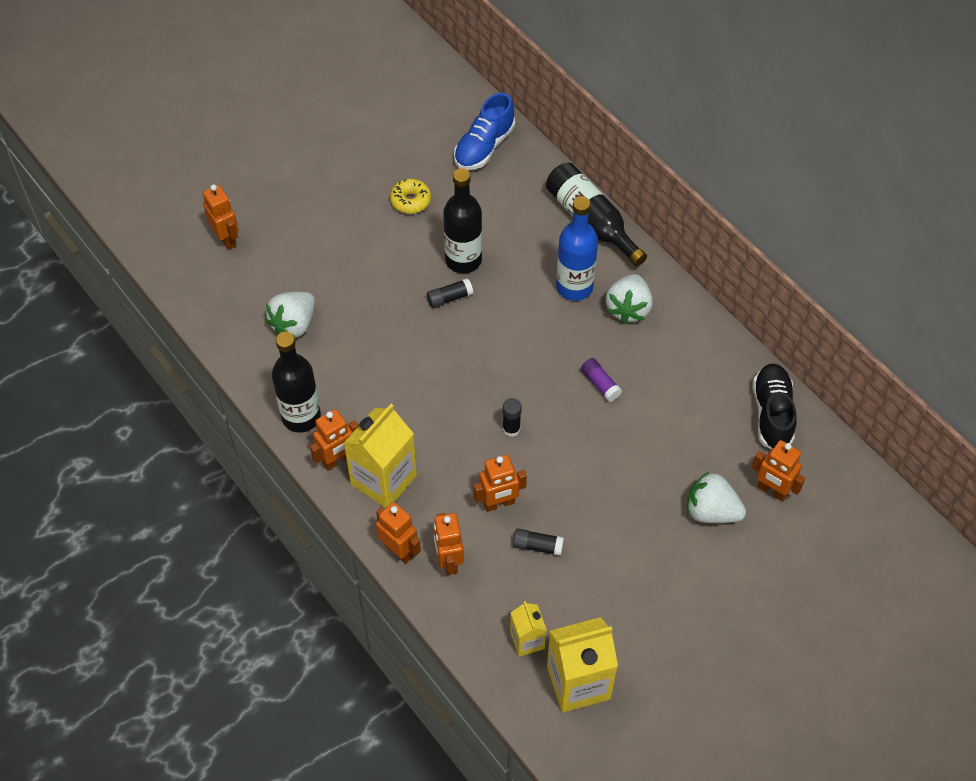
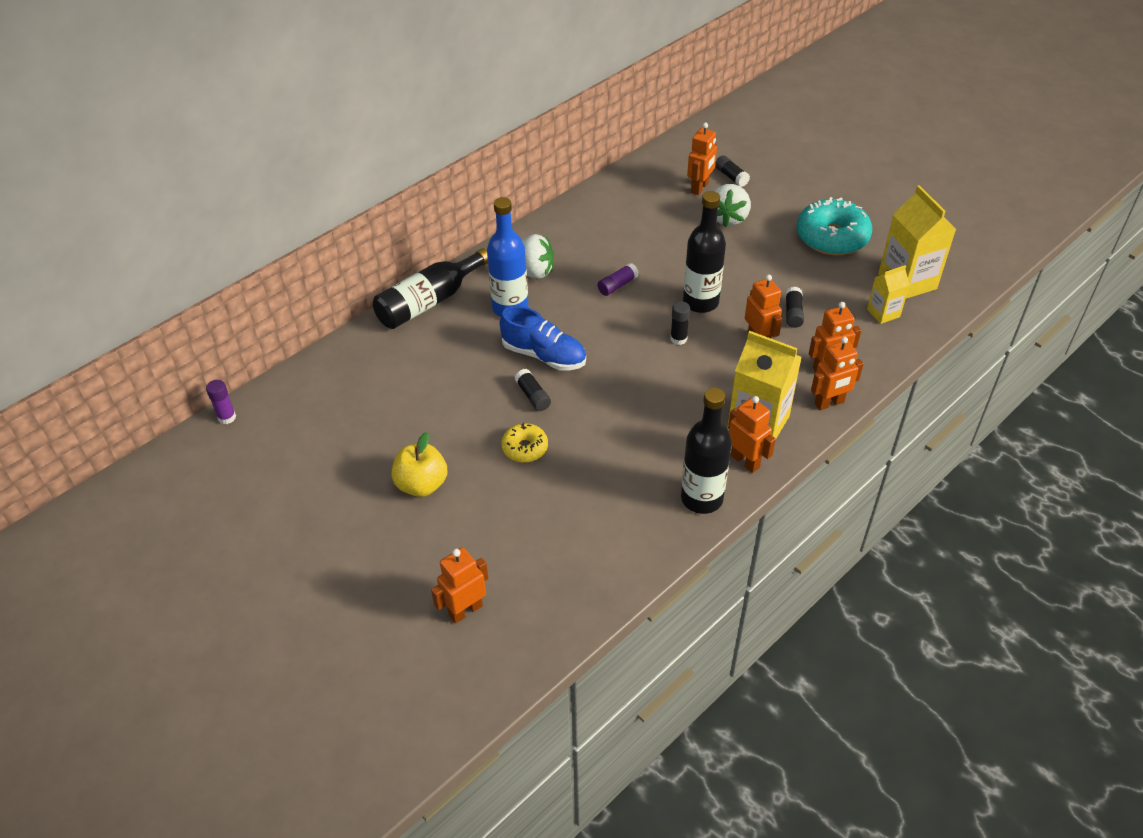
camera: 95 degrees left, 10 degrees down
white strawberry [266,292,315,339] -> none
orange robot [376,502,421,564] -> orange robot turned 150 degrees counterclockwise [811,337,864,410]
yellow donut [390,179,431,214] -> yellow donut moved to [501,423,548,463]
black bottle [443,168,482,273] -> black bottle moved to [683,191,726,313]
blue shoe [454,93,515,170] -> blue shoe moved to [500,306,586,371]
black shoe [752,363,797,449] -> none
none -> purple glue stick [206,380,236,424]
none -> yellow apple [392,432,447,497]
none -> black glue stick [715,155,750,187]
none -> turquoise donut [797,197,872,255]

